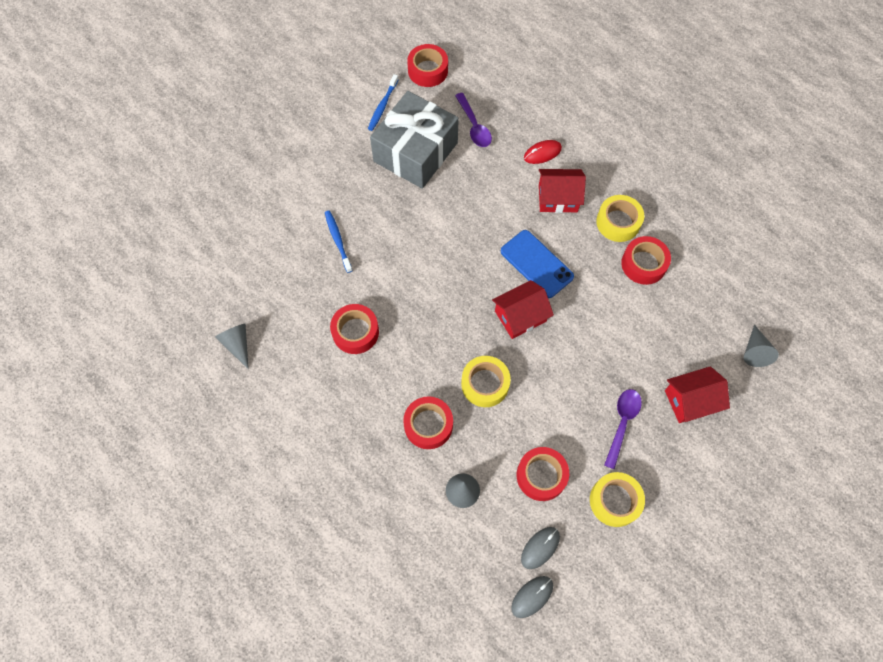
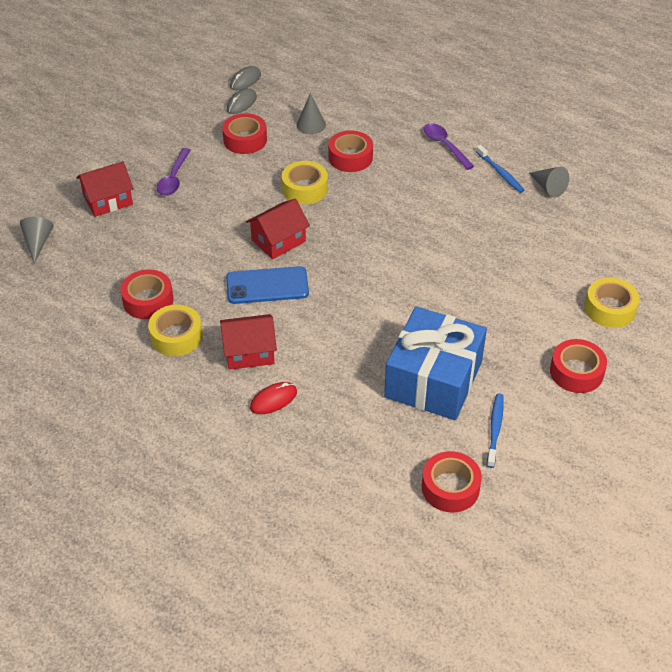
camera: 170 degrees right, 20 degrees down
blue toothbrush [325,211,353,273] -> blue toothbrush moved to [476,145,524,193]
red tape [330,304,379,354] -> red tape moved to [550,339,607,393]
grey gift [370,91,459,189] -> blue gift [384,306,487,420]
purple spoon [455,93,492,147] -> purple spoon moved to [423,123,474,170]
blue phone [501,230,574,298] -> blue phone turned 45 degrees counterclockwise [226,266,309,304]
yellow tape [590,472,645,527] -> yellow tape moved to [585,278,640,328]

